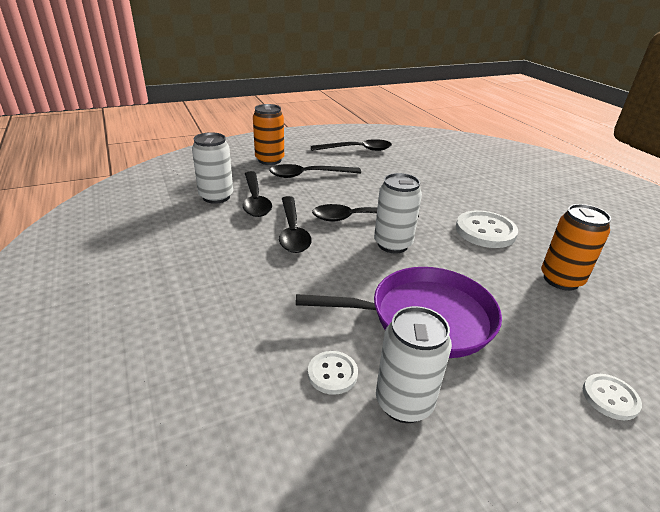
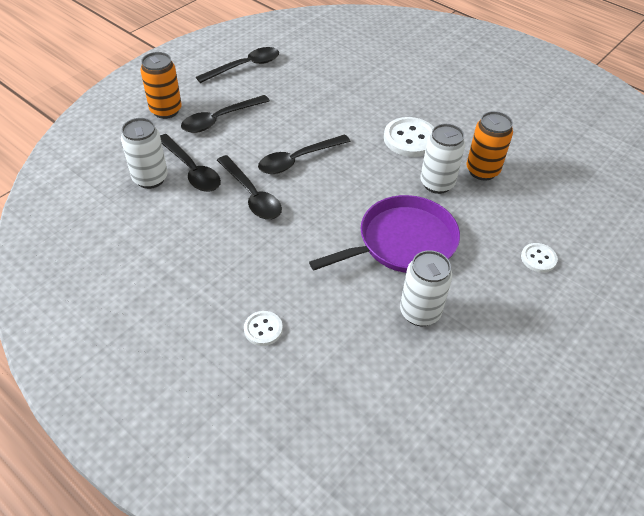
camera: 25 degrees left, 15 degrees up
white button [308,351,358,395] -> white button moved to [244,311,283,346]
white can [374,173,422,253] -> white can moved to [420,124,465,194]

